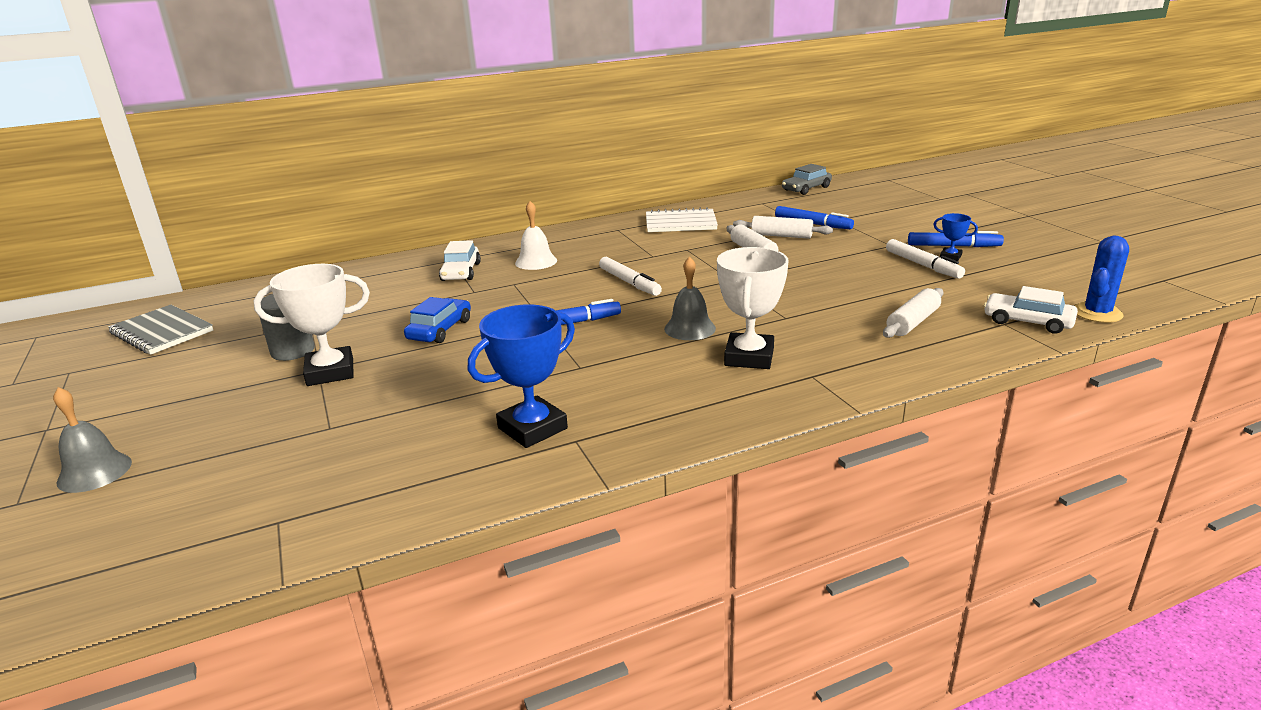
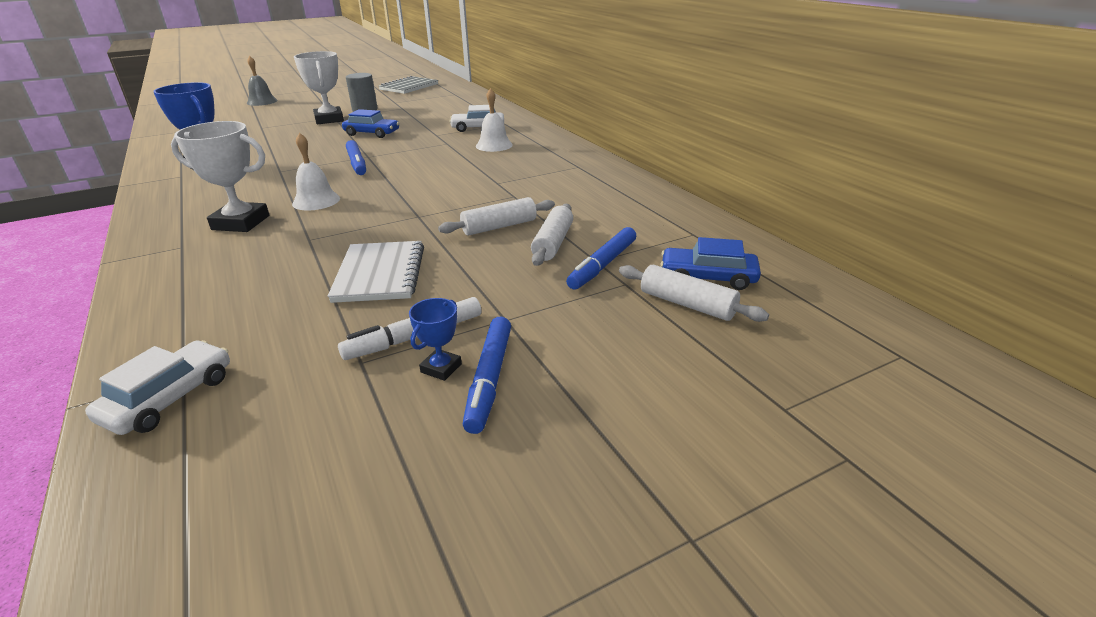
camera: 85 degrees right, 5 degrees up
white marker [599,257,662,296] -> none
white notebook [646,207,718,232] -> white notebook moved to [328,241,424,303]
grey bell [664,256,716,340] -> white bell [292,133,340,210]
grey car [782,164,832,195] -> none
white rolling pin [883,288,943,338] -> white rolling pin moved to [619,265,769,322]
blue cactus [1074,235,1129,323] -> none
none -> blue car [661,237,761,290]

